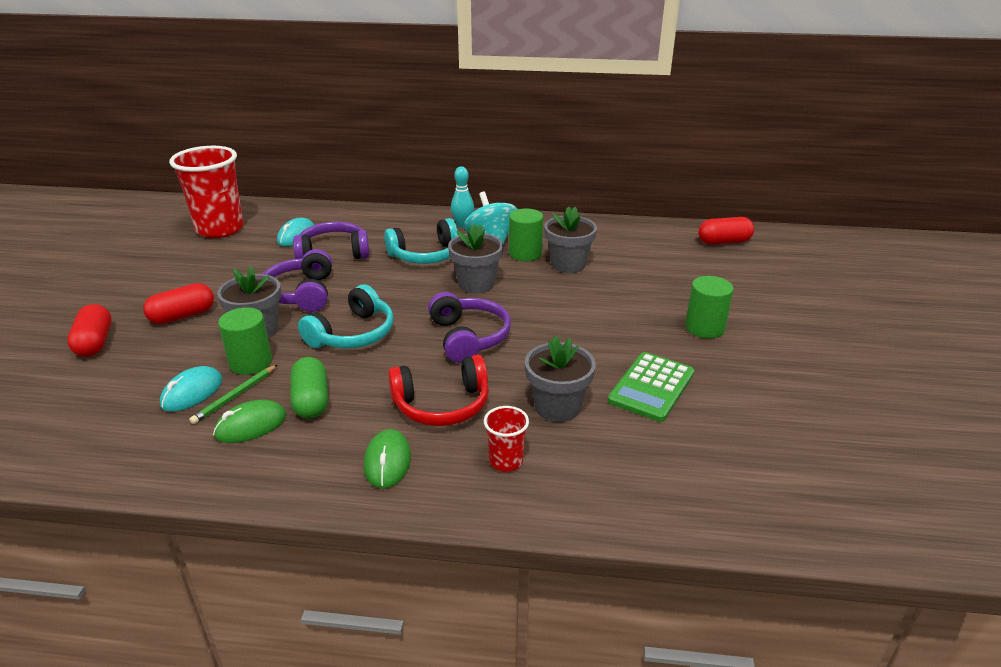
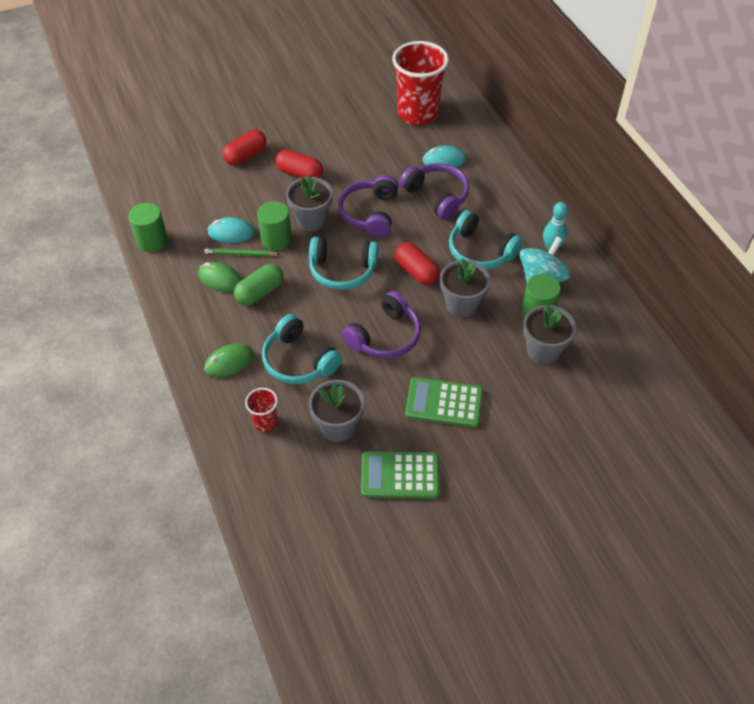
camera: 60 degrees right, 20 degrees up
purple headphones [263,249,332,312] -> purple headphones turned 45 degrees counterclockwise [338,175,399,237]
red headphones [388,355,489,426] -> turquoise headphones [262,314,342,384]
green cylinder [685,276,733,338] -> green cylinder moved to [129,203,168,252]
red capsule [698,217,754,245] -> red capsule moved to [395,242,440,285]
none -> green calculator [405,377,483,428]

